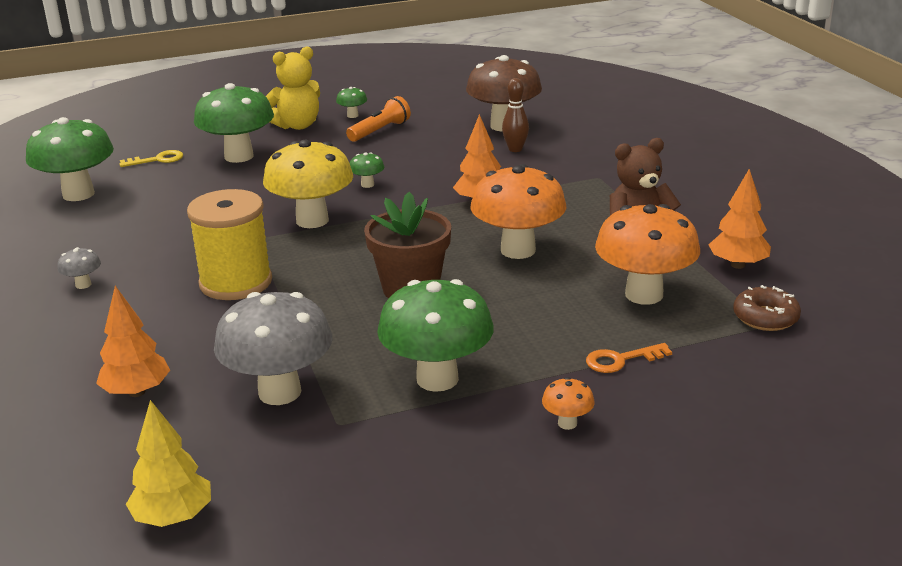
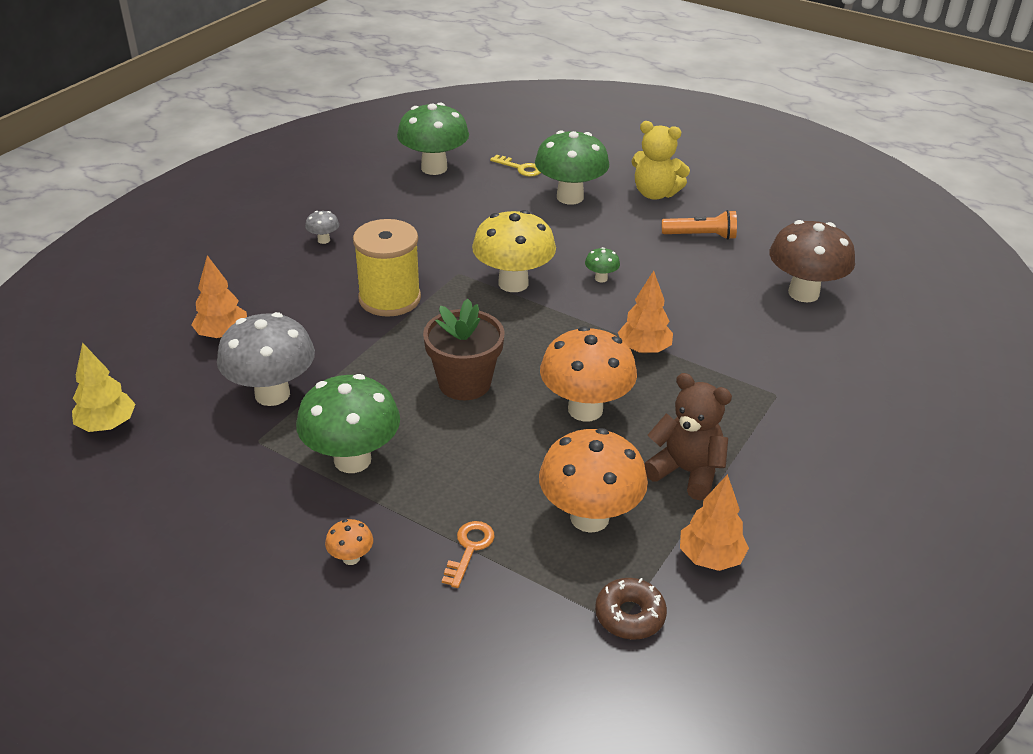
camera: 50 degrees right, 10 degrees up
green mushroom [336,87,367,118] -> none
brown bowling pin [502,78,529,152] -> none
orange key [586,343,672,373] -> orange key turned 75 degrees clockwise [442,521,494,588]

